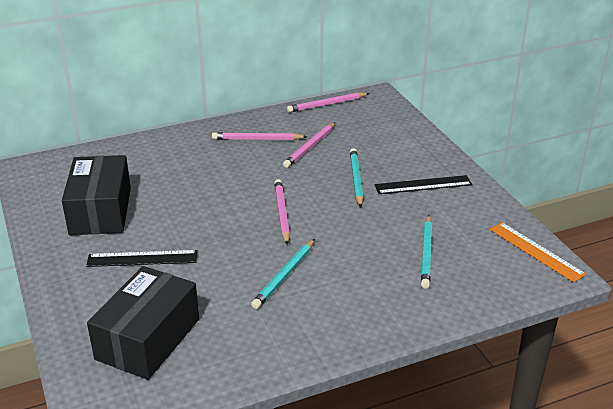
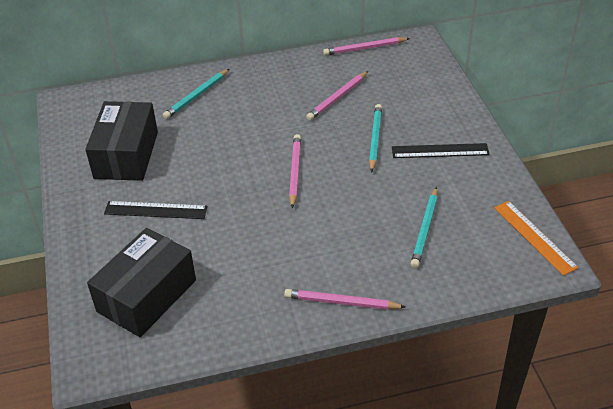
camera: 10 degrees right, 10 degrees up
pink pencil [212,132,307,140] -> pink pencil moved to [284,289,405,310]
turquoise pencil [251,239,315,309] -> turquoise pencil moved to [163,69,229,119]

